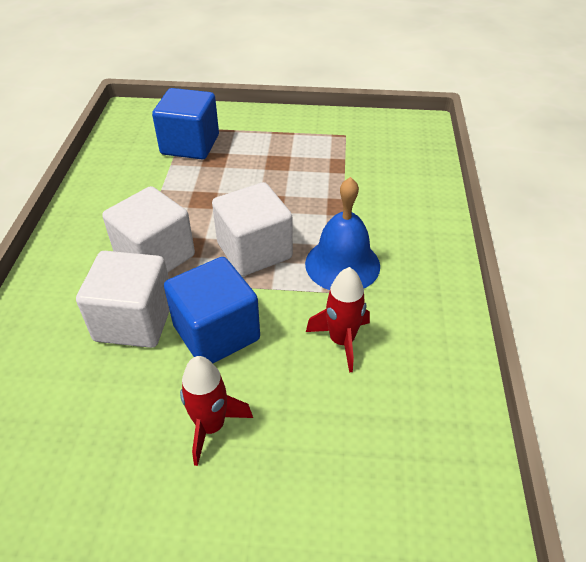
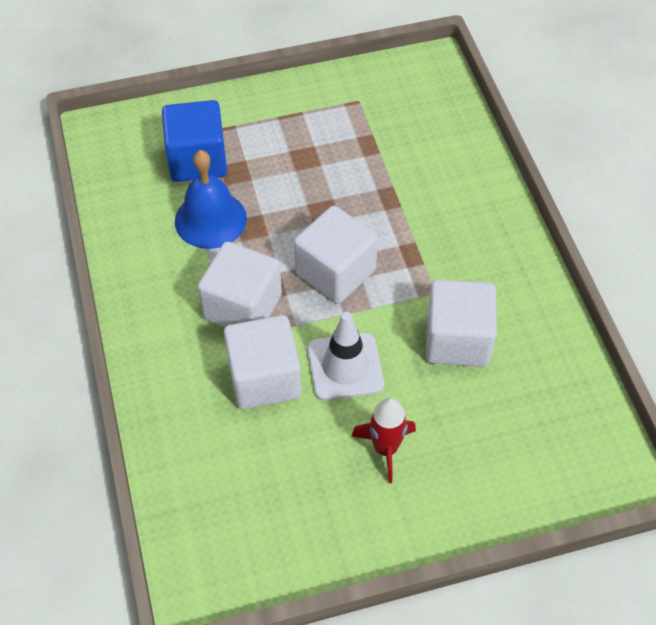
camera: 20 degrees left, 10 degrees up
blue cube [164,257,260,363] -> white traffic cone [308,312,384,401]
blue bell [305,177,380,290] -> blue bell moved to [175,150,247,249]
red rocket [306,267,370,373] -> white cube [426,280,497,367]

